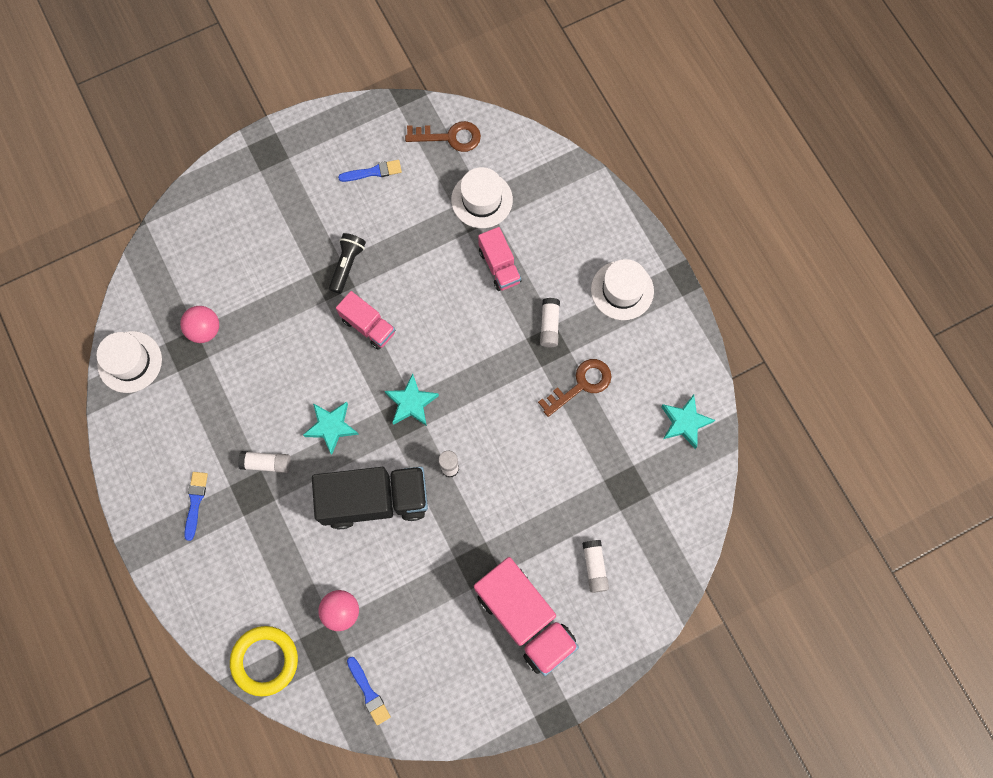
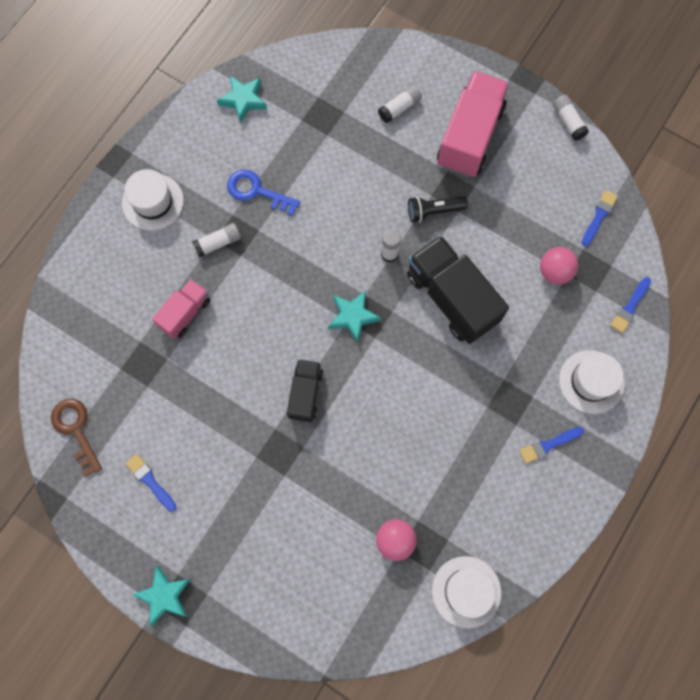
camera: 120 degrees left, 0 degrees up
yellow ring [230,626,298,696] -> blue brush [610,277,651,333]
white glue stick [238,451,291,473] -> white glue stick moved to [553,95,589,141]
turquoise star [303,402,359,455] -> turquoise star moved to [132,566,191,626]
black flashlight [329,233,366,294] -> black flashlight moved to [408,196,468,223]
pink truck [336,291,395,350] -> black truck [287,359,323,422]
white hat [451,167,513,228] -> white hat moved to [559,350,625,414]
brown key [538,359,612,417] -> blue key [227,170,300,216]

